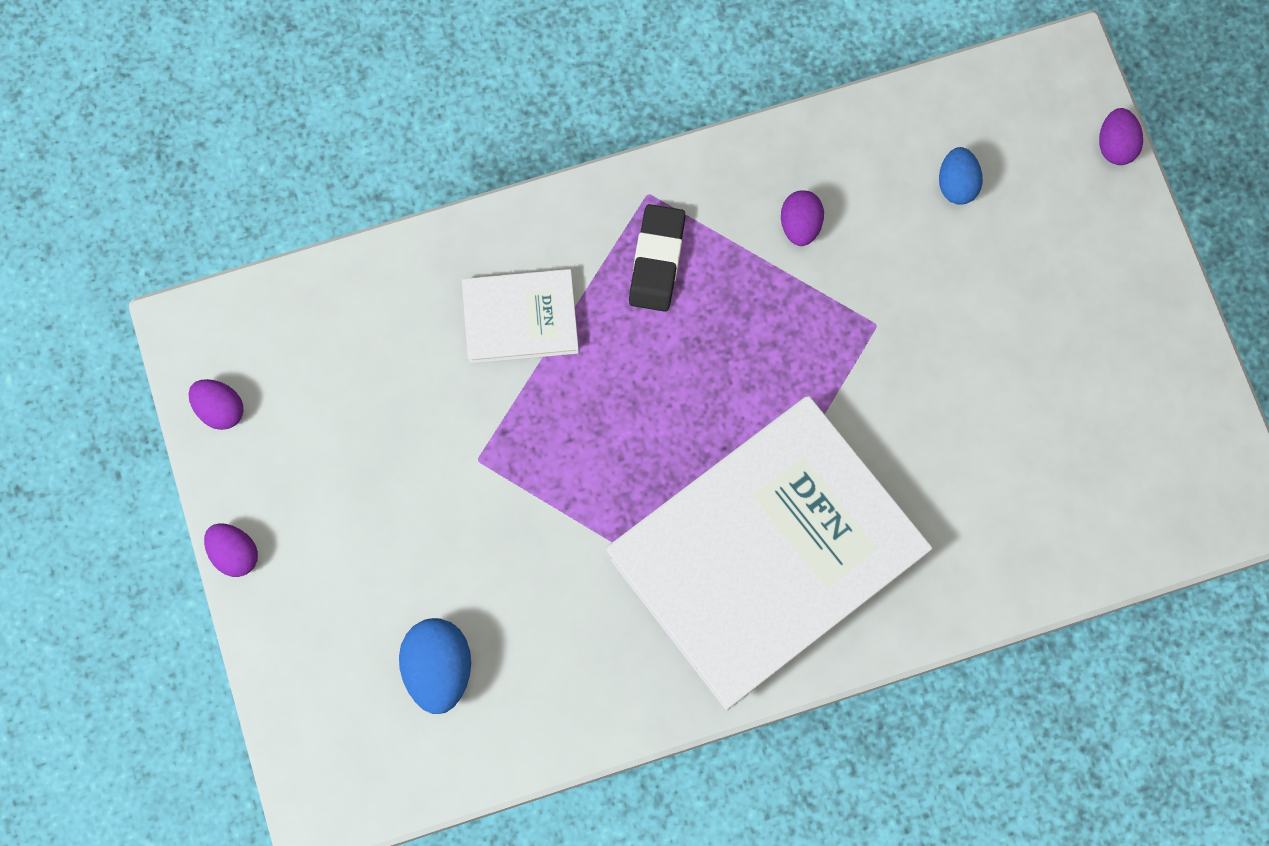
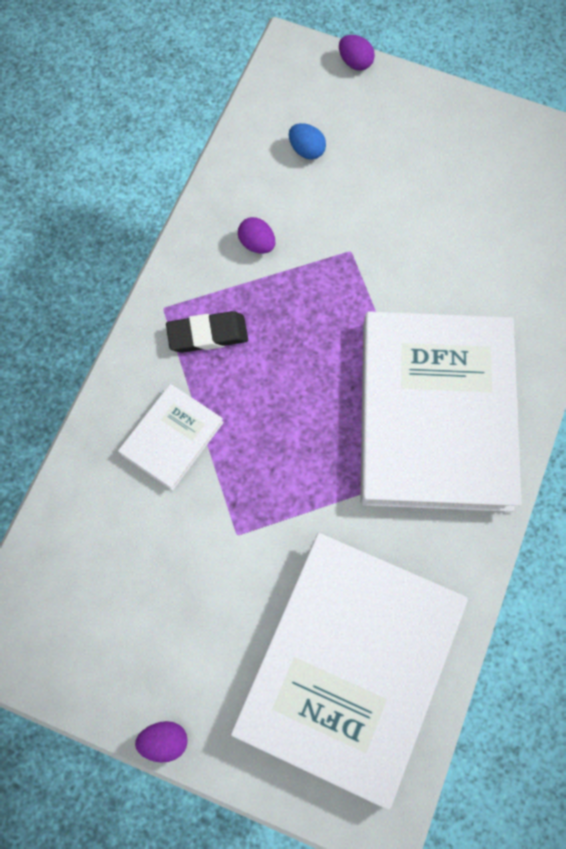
camera: 50 degrees left, 5 degrees down
purple egg [189,379,243,430] -> none
blue egg [399,618,471,714] -> white book [231,533,468,810]
black eraser [629,204,686,312] -> black eraser turned 60 degrees counterclockwise [166,311,248,353]

